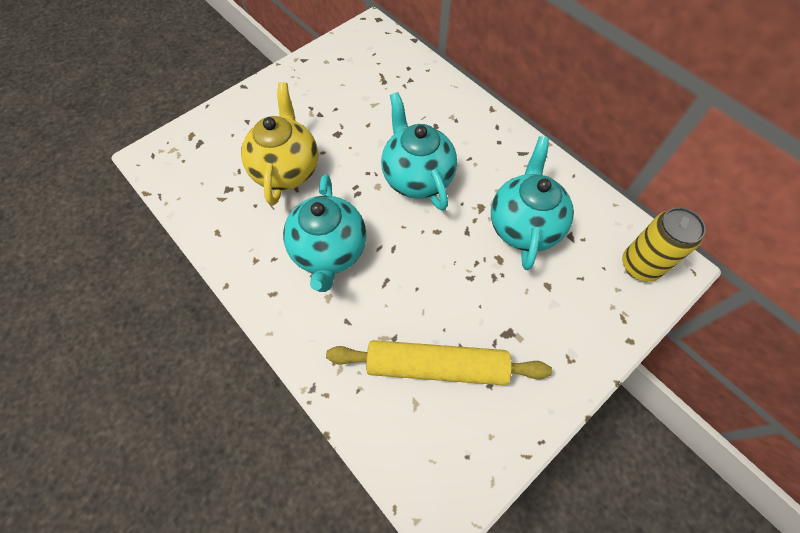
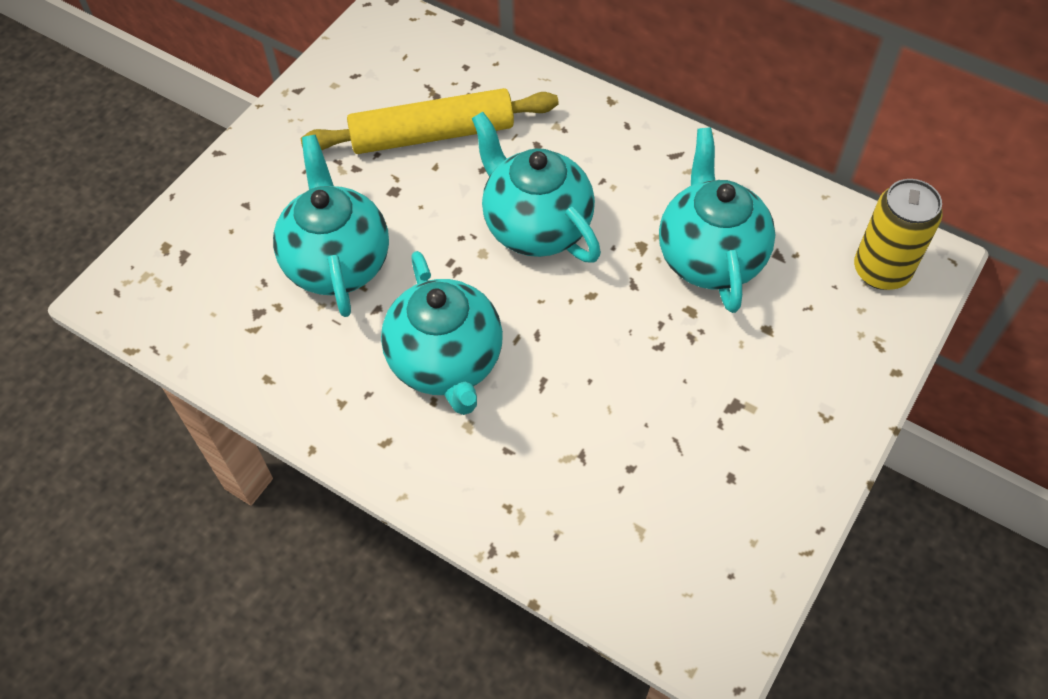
camera: 15 degrees left, 5 degrees down
yellow teapot [241,82,318,206] -> turquoise teapot [273,135,389,317]
yellow rolling pin [326,340,552,385] -> yellow rolling pin moved to [301,88,559,154]

